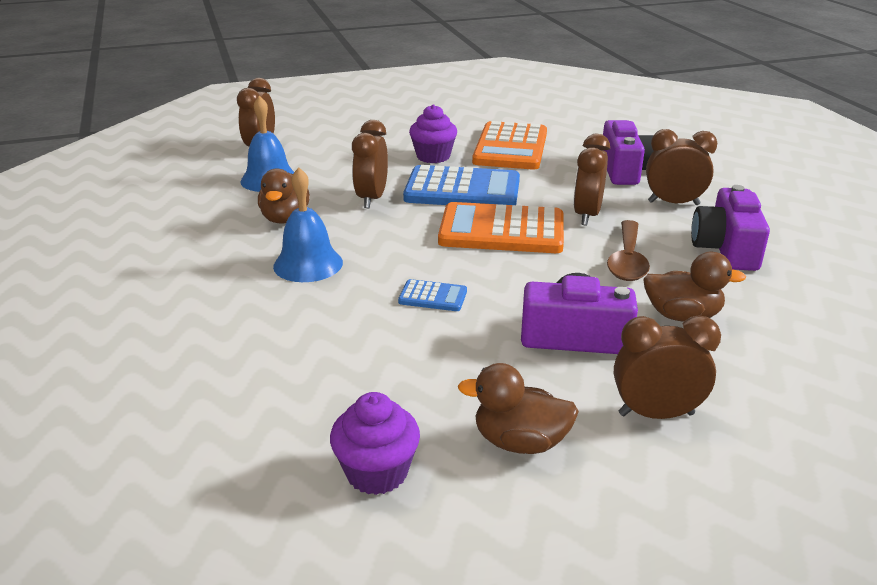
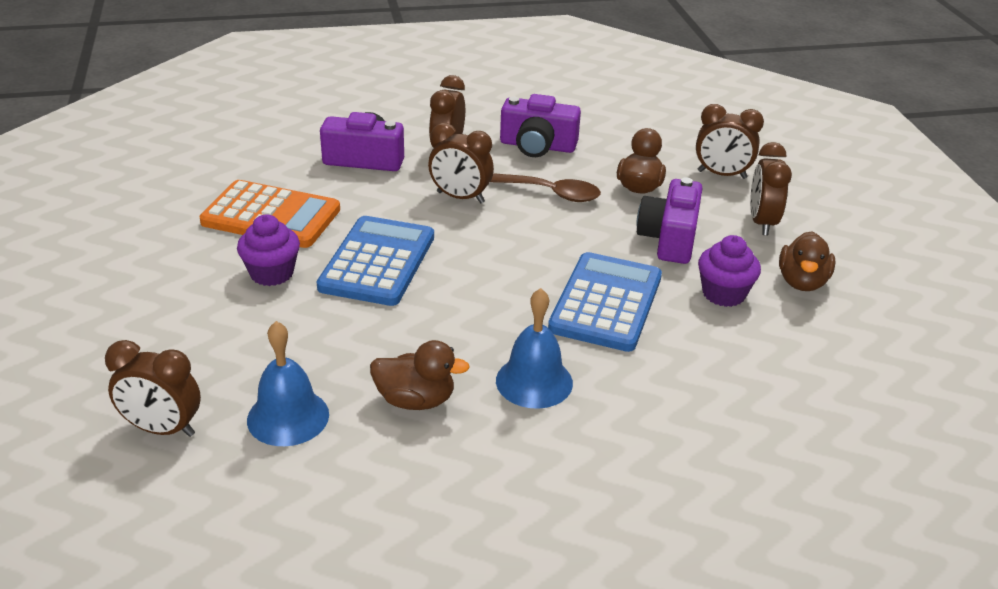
camera: 85 degrees left, 5 degrees up
purple cupcake [330,392,420,495] -> purple cupcake moved to [698,235,761,307]
brown clock [352,120,388,208] -> brown clock moved to [696,104,764,179]
blue calculator [398,279,467,311] -> blue calculator [548,252,662,352], size x2.21
orange calculator [438,202,564,253] -> none

